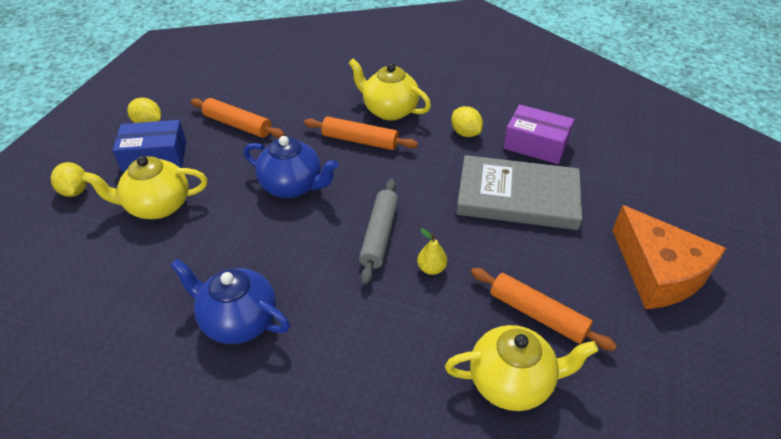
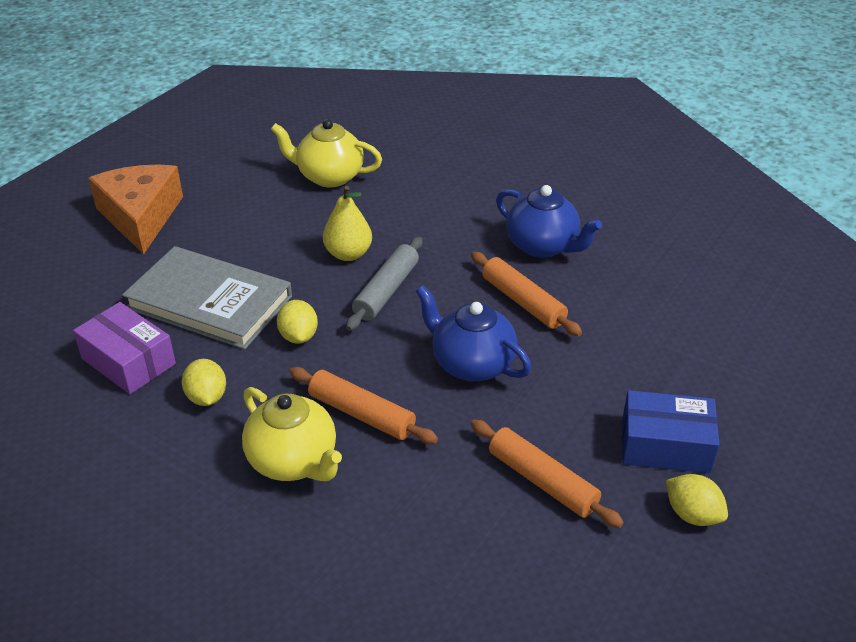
camera: 165 degrees left, 5 degrees down
yellow lemon [51,162,87,197] -> yellow lemon moved to [277,300,318,344]
yellow teapot [82,156,207,219] -> none
yellow pear [417,228,447,275] -> yellow pear [323,186,372,261], size x1.62
orange rolling pin [471,268,617,351] -> orange rolling pin moved to [471,252,582,336]

